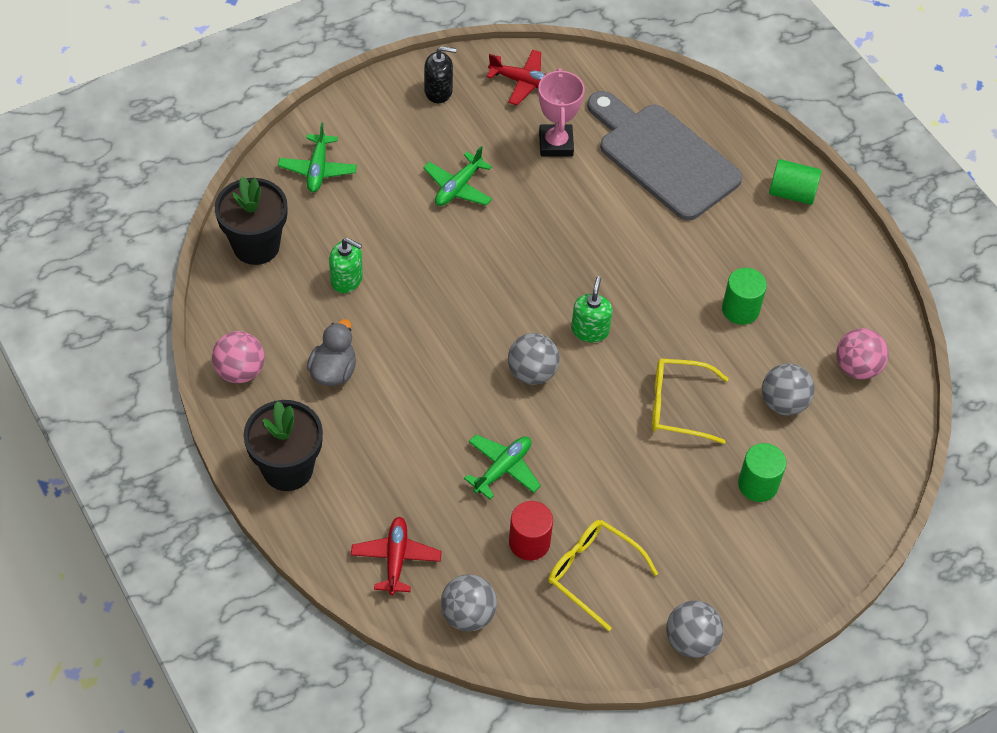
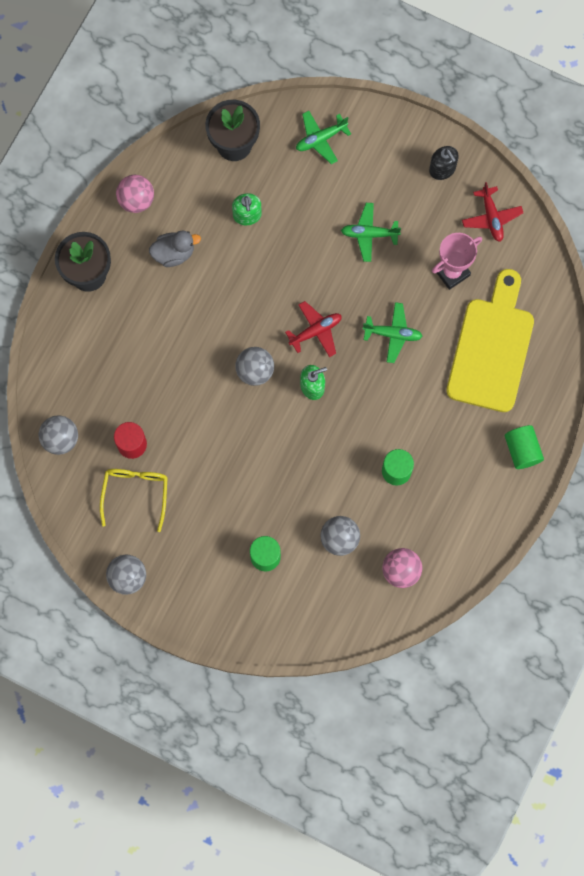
camera: 60 degrees right, 20 degrees up
red plane [351,517,442,595] -> red plane moved to [285,301,342,357]
green plane [464,435,541,499] -> green plane moved to [363,302,423,363]
grey cutting board [587,91,743,221] -> yellow cutting board [446,269,534,412]
yellow glasses [652,358,729,444] -> none

